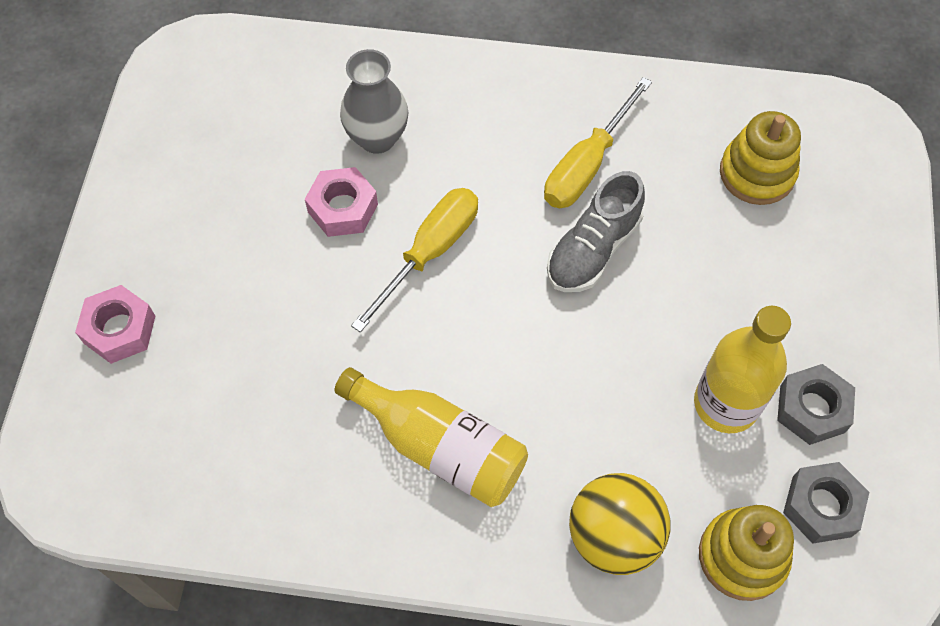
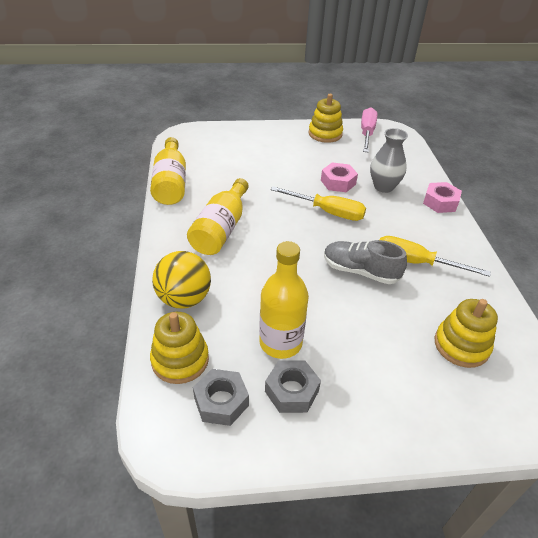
camera: 75 degrees right, 20 degrees down
pink nut [75,285,155,364] -> pink nut moved to [423,182,462,213]
none -> yellow bottle [150,137,186,205]
none -> yellow stacking toy [308,94,343,143]
none -> pink screwdriver [361,107,377,152]

